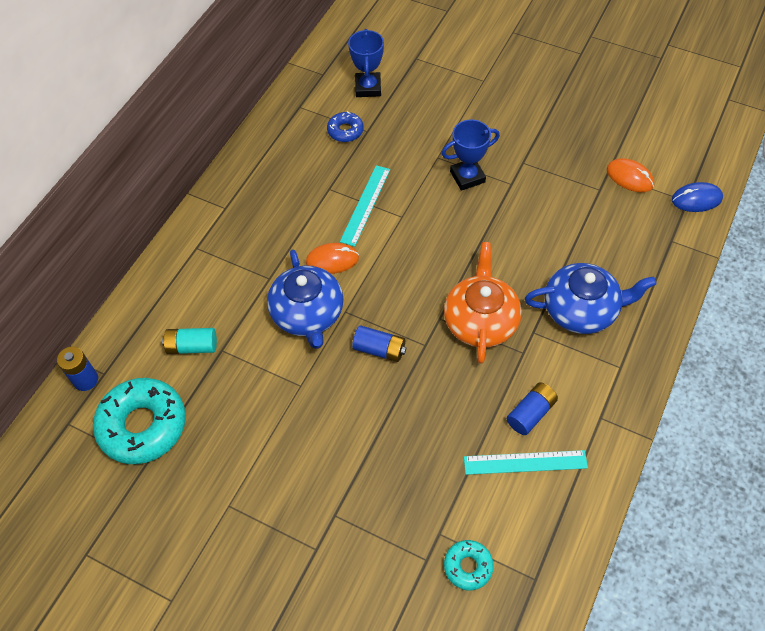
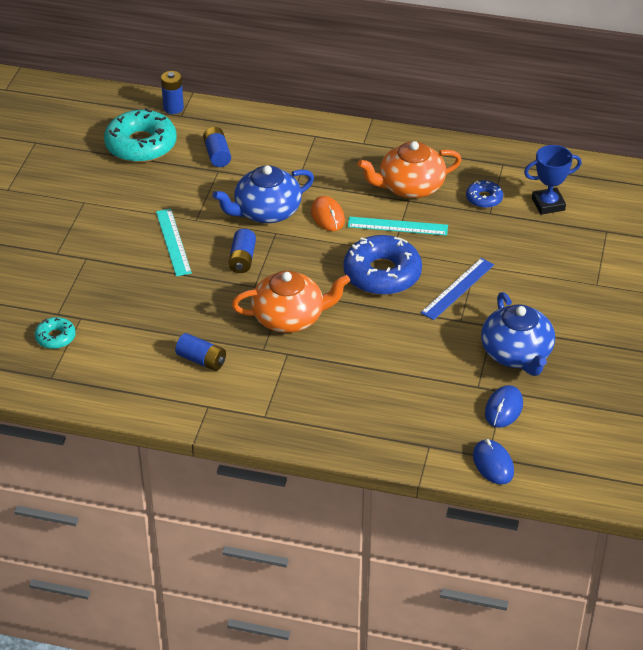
camera: 75 degrees right, 15 degrees down
turquoise battery [162,328,217,354] -> blue battery [203,127,231,167]
blue trophy [442,119,500,191] -> blue ruler [421,258,494,320]
turquoise ruler [464,450,588,475] -> turquoise ruler moved to [156,209,192,276]
blue teapot [525,263,657,334] -> blue teapot moved to [481,292,555,376]
orange mouse [607,158,654,192] -> blue mouse [485,385,523,428]
none -> blue donut [343,235,422,295]
none -> orange teapot [357,141,462,198]

